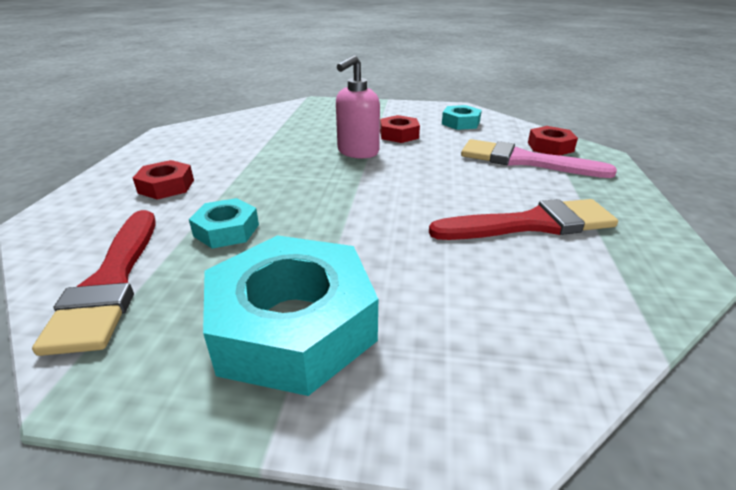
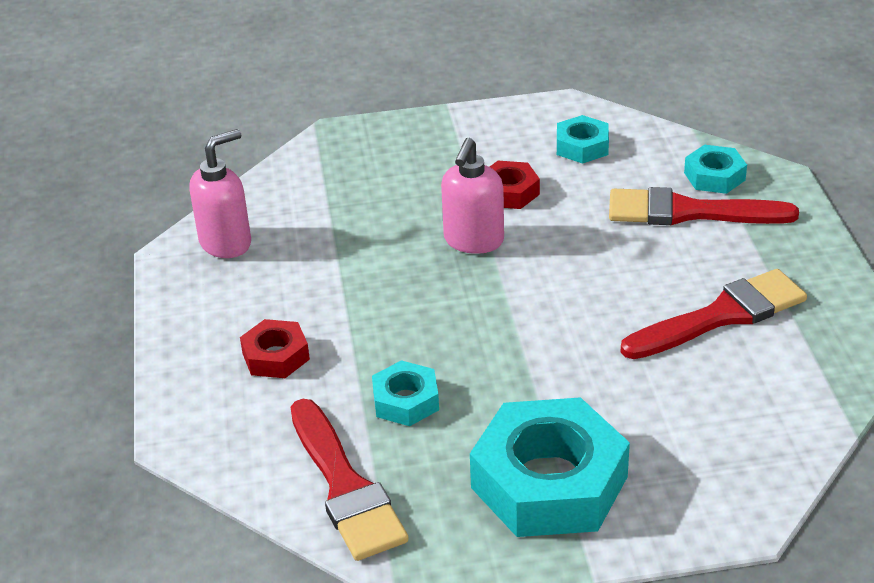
camera: 15 degrees left, 5 degrees up
pink brush [461,139,617,178] -> red brush [609,187,799,225]
red nut [528,126,578,156] -> turquoise nut [684,145,747,194]
none -> pink soap dispenser [189,129,251,258]

